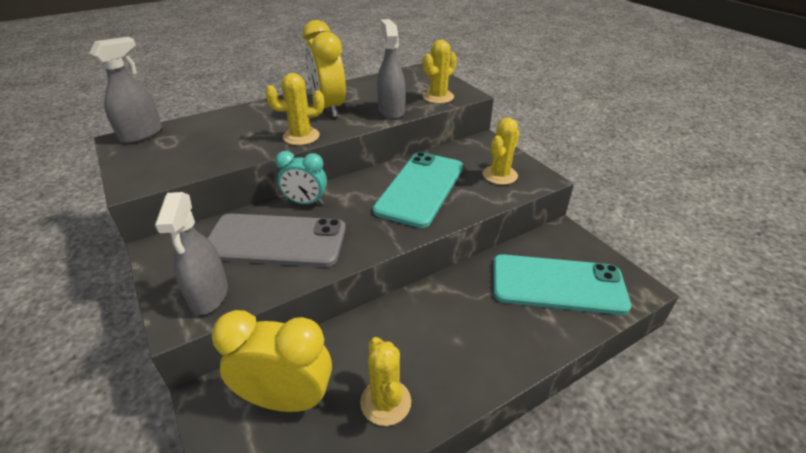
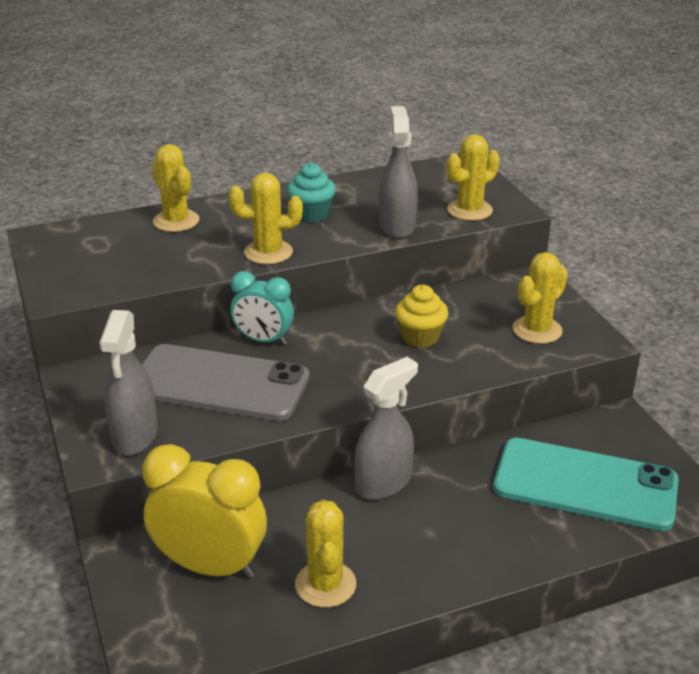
camera: 10 degrees right, 5 degrees down
grey spray bottle [89,37,162,143] -> grey spray bottle moved to [354,357,418,500]
yellow clock [303,20,346,118] -> turquoise cupcake [287,163,336,222]
turquoise phone [373,152,463,228] -> yellow cupcake [395,285,449,348]
none -> yellow cactus [152,144,200,232]

